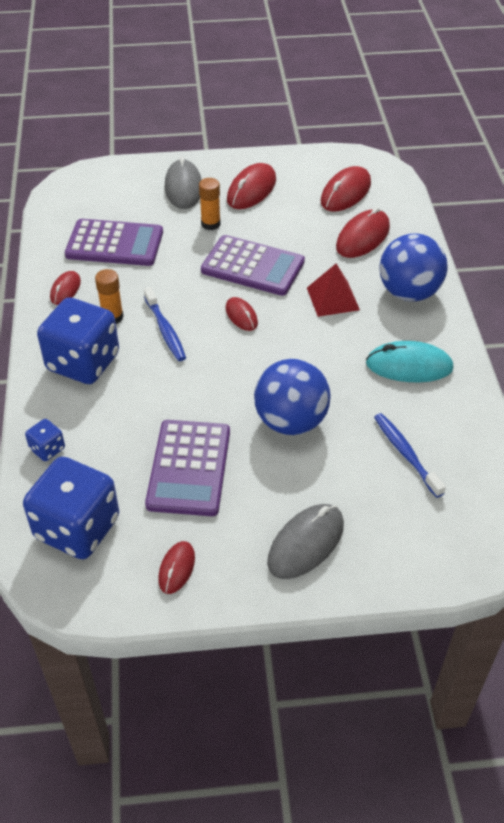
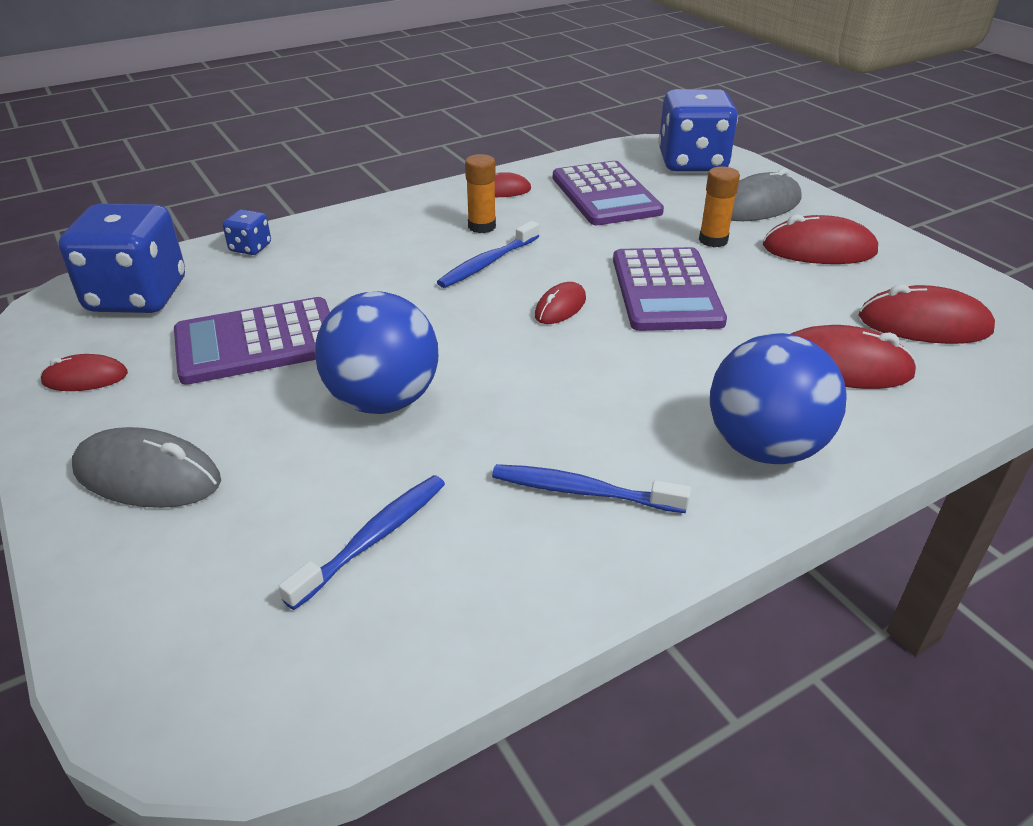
camera: 65 degrees right, 10 degrees down
blue dice [37,297,119,384] -> blue dice moved to [658,89,738,171]
red pyramid [307,264,360,317] -> none
turquoise mouse [366,341,454,382] -> blue toothbrush [492,464,691,513]

